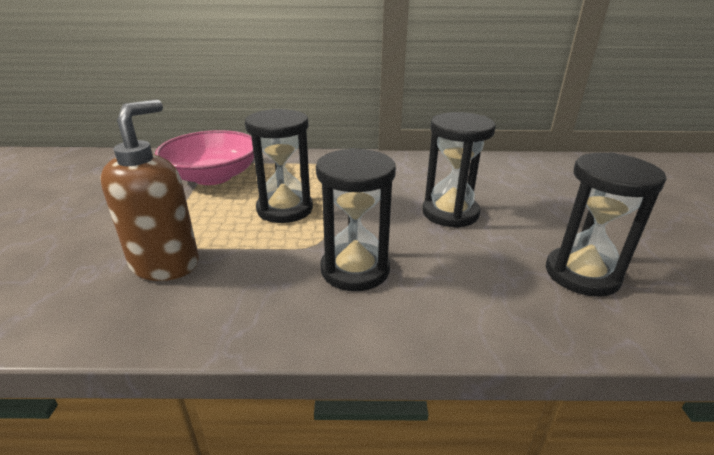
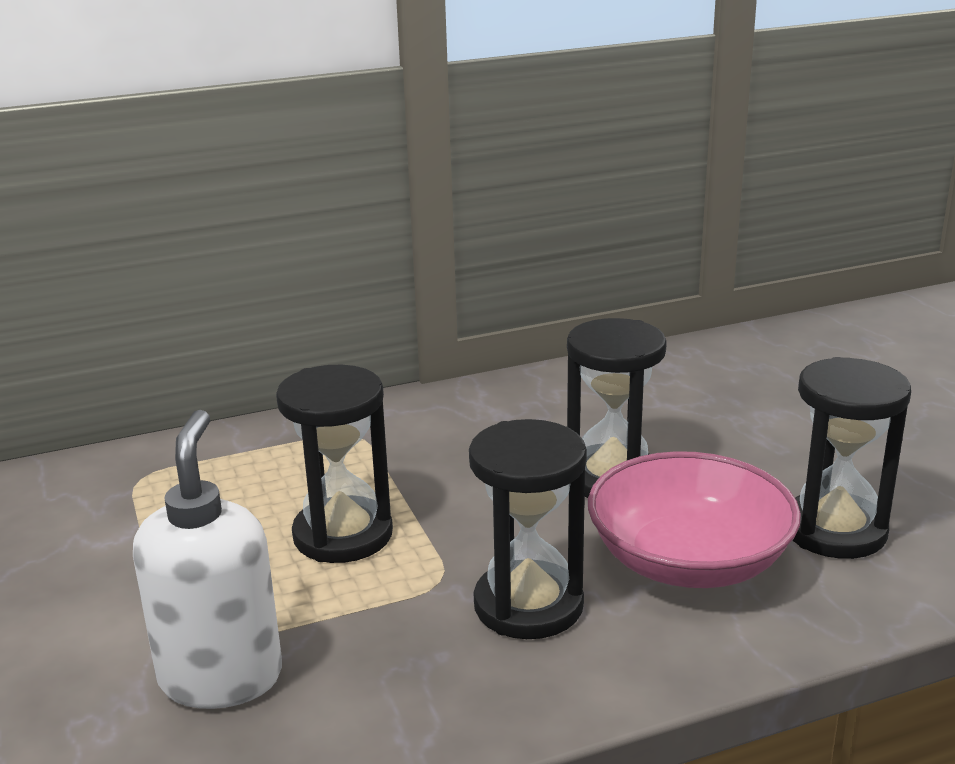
camera: 20 degrees left, 5 degrees down
brown soap dispenser [100,99,199,281] -> white soap dispenser [133,410,282,709]
pink bowl [155,130,254,185] -> pink bowl moved to [588,451,801,588]

